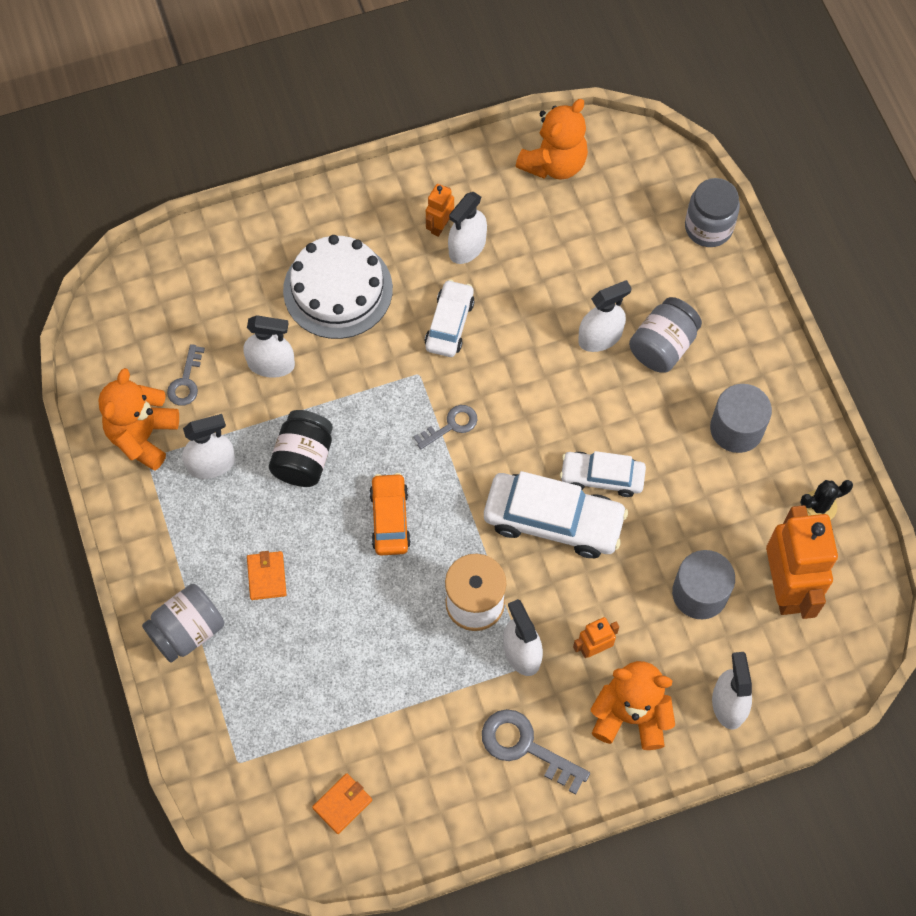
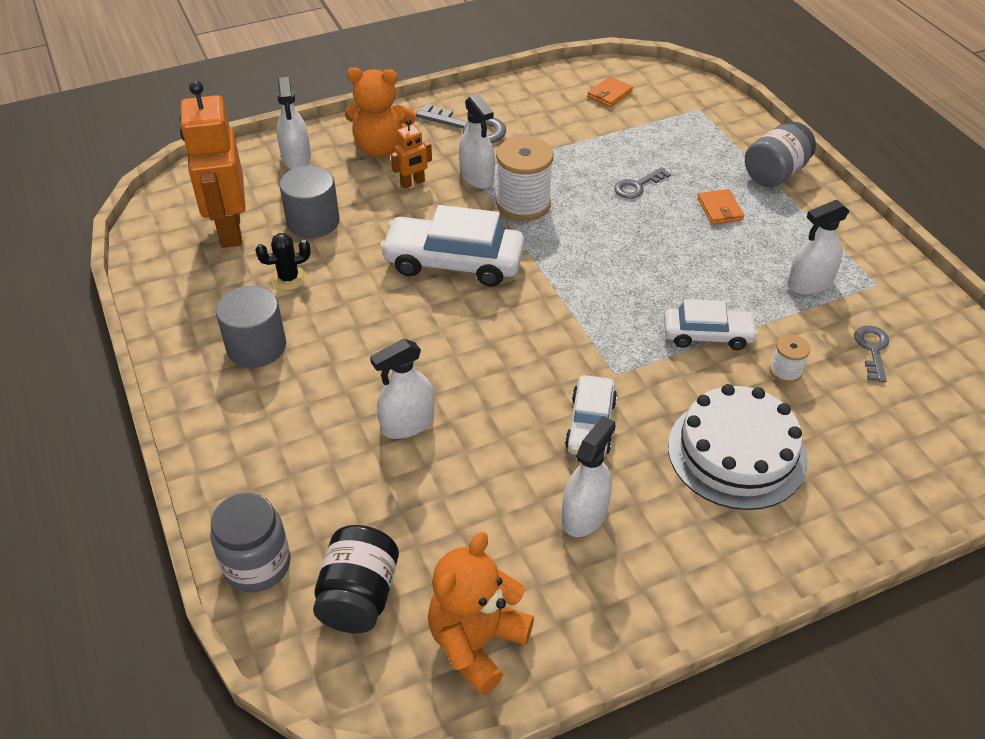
camera: 175 degrees right, 20 degrees down
orange teddy bear [98,368,179,470] -> none
white spray bottle [244,315,295,378] -> white spool [770,335,810,383]
black jar [269,410,333,487] -> black jar moved to [313,525,399,633]
orange car [369,473,411,555] -> none
grey key [413,405,477,449] -> grey key moved to [614,167,671,199]
orange robot [426,184,454,237] -> none
white car [560,451,646,497] -> white car moved to [664,299,758,350]
grey jar [629,297,702,373] -> none
black cactus [800,480,853,520] -> black cactus moved to [255,233,311,290]

